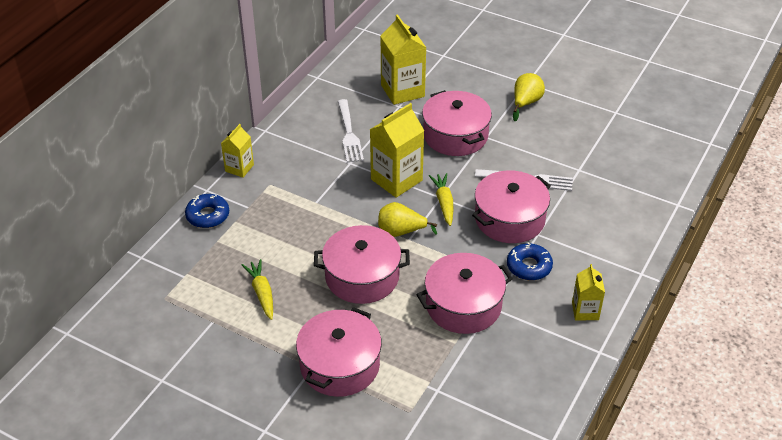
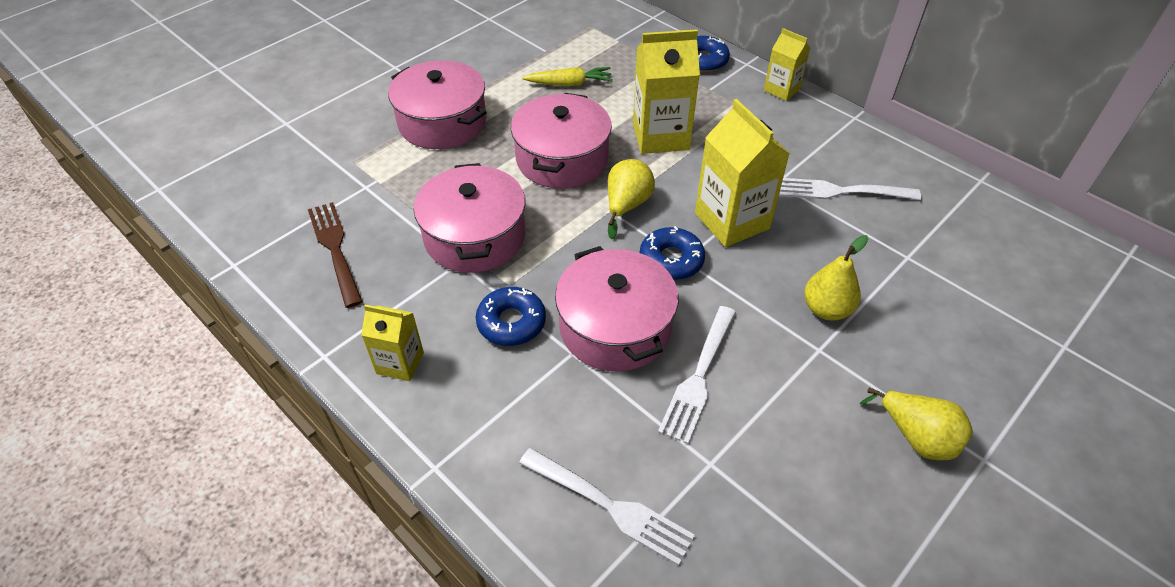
camera: 105 degrees right, 5 degrees up
yellow carton [380,14,426,105] -> yellow carton moved to [633,29,700,154]
pink pot [422,90,492,156] -> yellow pear [804,235,868,321]
yellow carrot [429,173,454,226] -> blue donut [640,226,705,280]
none -> brown fork [308,202,363,308]
none -> white fork [519,448,695,566]

